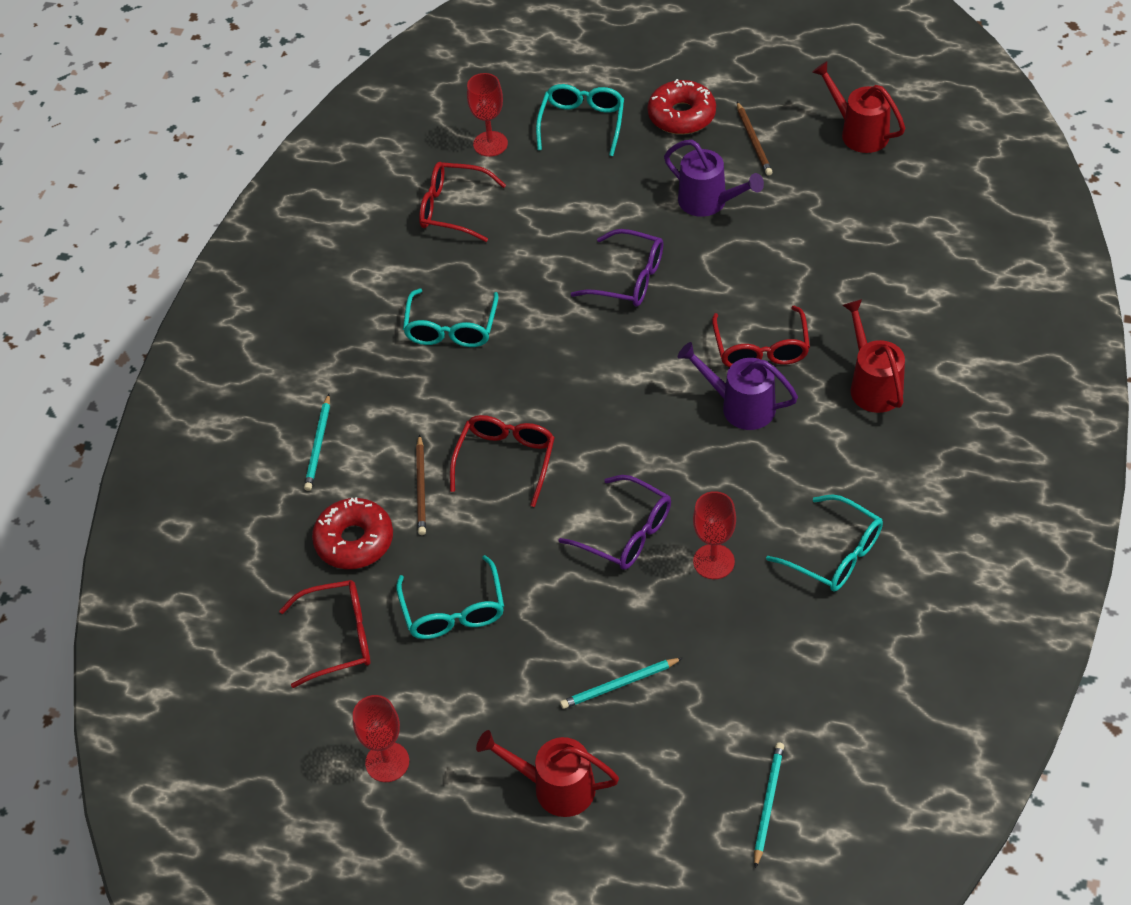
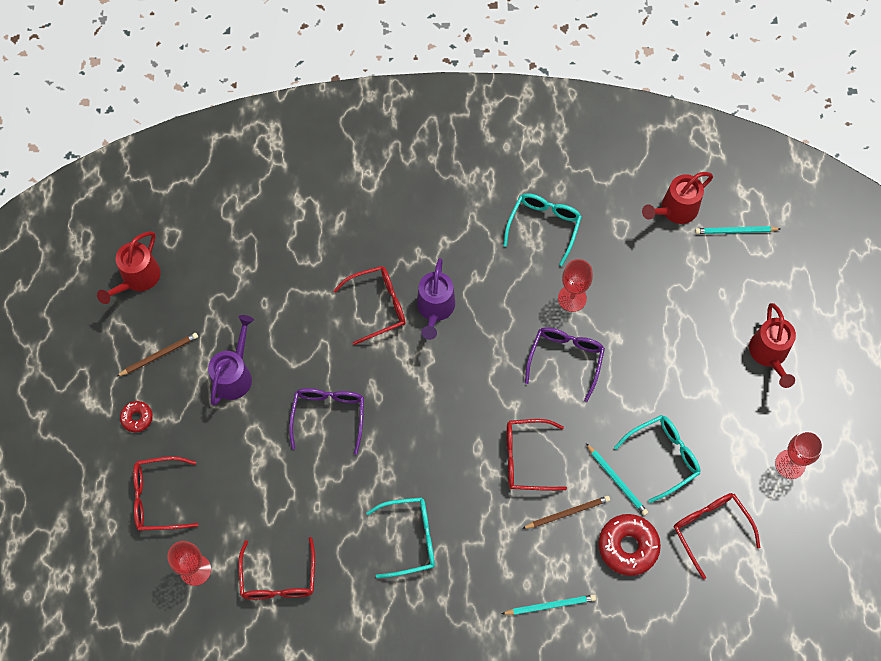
camera: 110 degrees left, 15 degrees up
turquoise glasses [536,84,624,156] -> red glasses [133,456,199,531]
turquoise pencil [560,658,682,709] -> turquoise pencil moved to [586,443,648,516]
red donut [647,79,716,134] -> red donut [120,401,153,432], size x0.55
red watering can [843,299,905,413] -> red watering can moved to [642,172,713,224]

